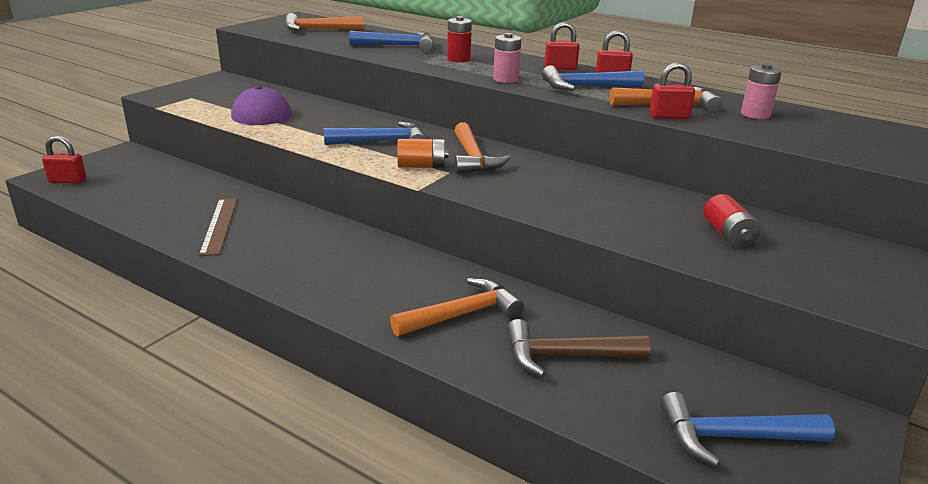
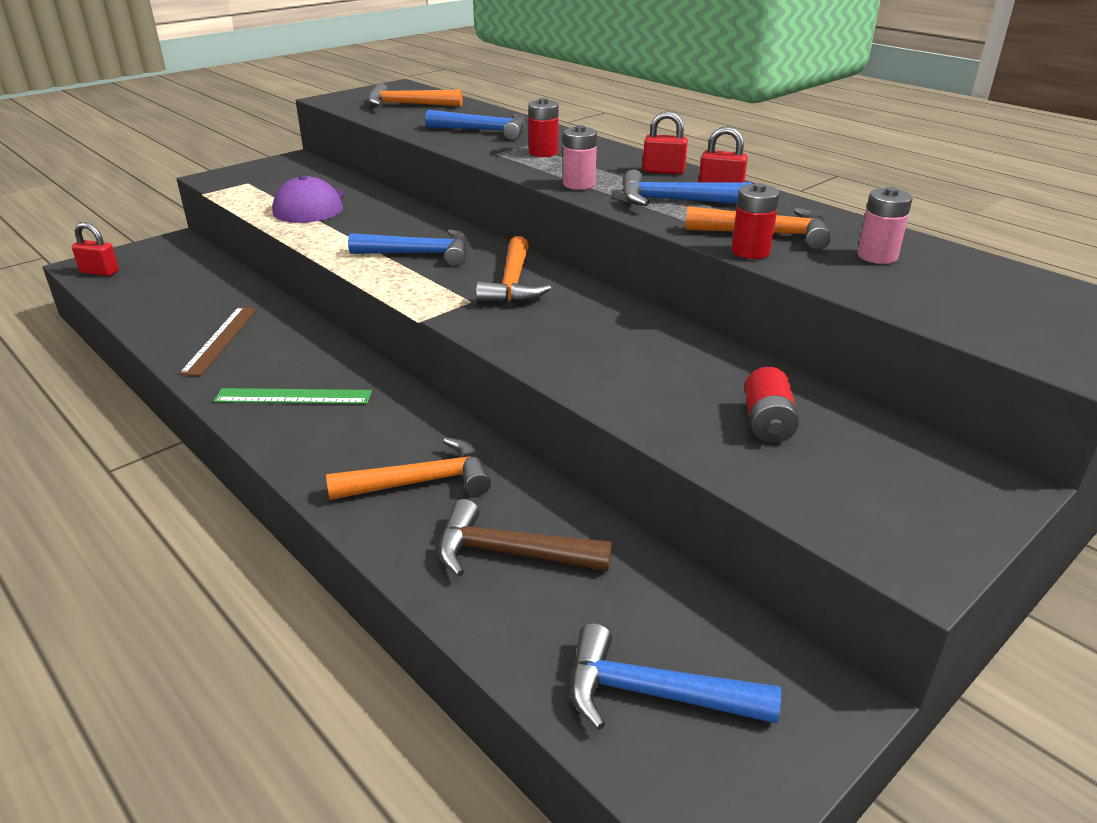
camera: 15 degrees right, 5 degrees up
orange battery [397,139,448,168] -> none
red padlock [650,62,695,119] -> red battery [731,183,780,259]
none -> green ruler [214,388,372,404]

